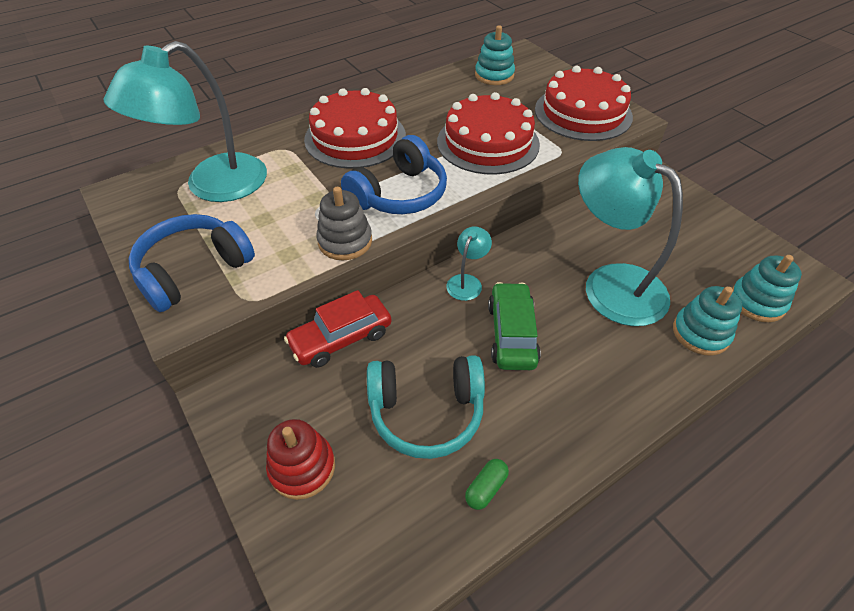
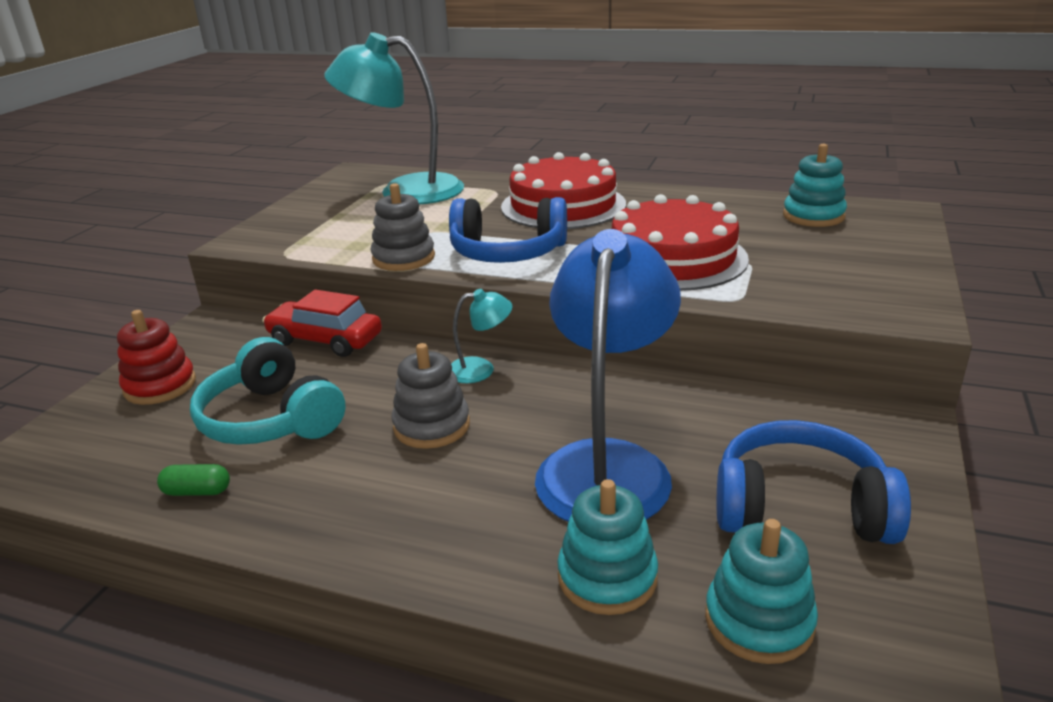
camera: 55 degrees right, 20 degrees down
blue headphones [129,214,255,312] -> blue headphones moved to [717,420,911,544]
green car [488,282,541,370] -> grey stacking toy [391,343,470,449]
red cake [535,66,633,141] -> none
turquoise lamp [578,147,683,326] -> blue lamp [535,229,681,522]

